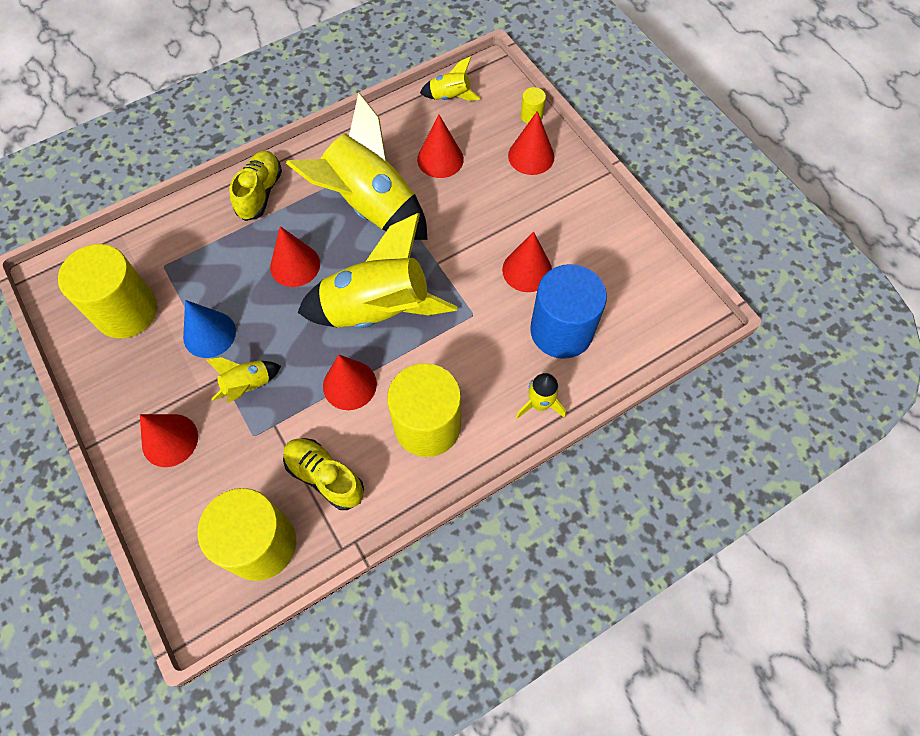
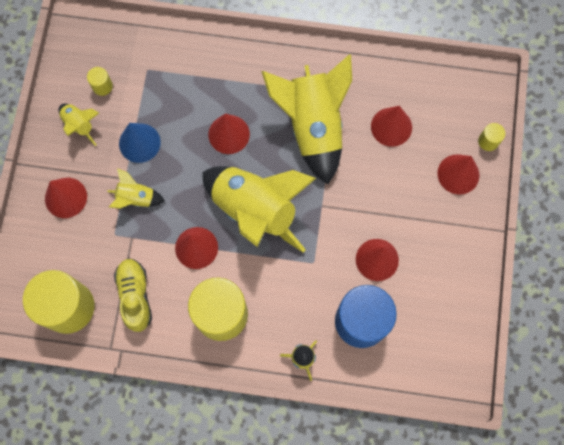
camera: 40 degrees right, 10 degrees up
yellow cylinder [58,244,157,338] -> yellow cylinder [87,67,113,96], size x0.41
yellow shoe [230,151,282,221] -> none
yellow rocket [420,57,481,101] -> yellow rocket moved to [59,104,99,146]

